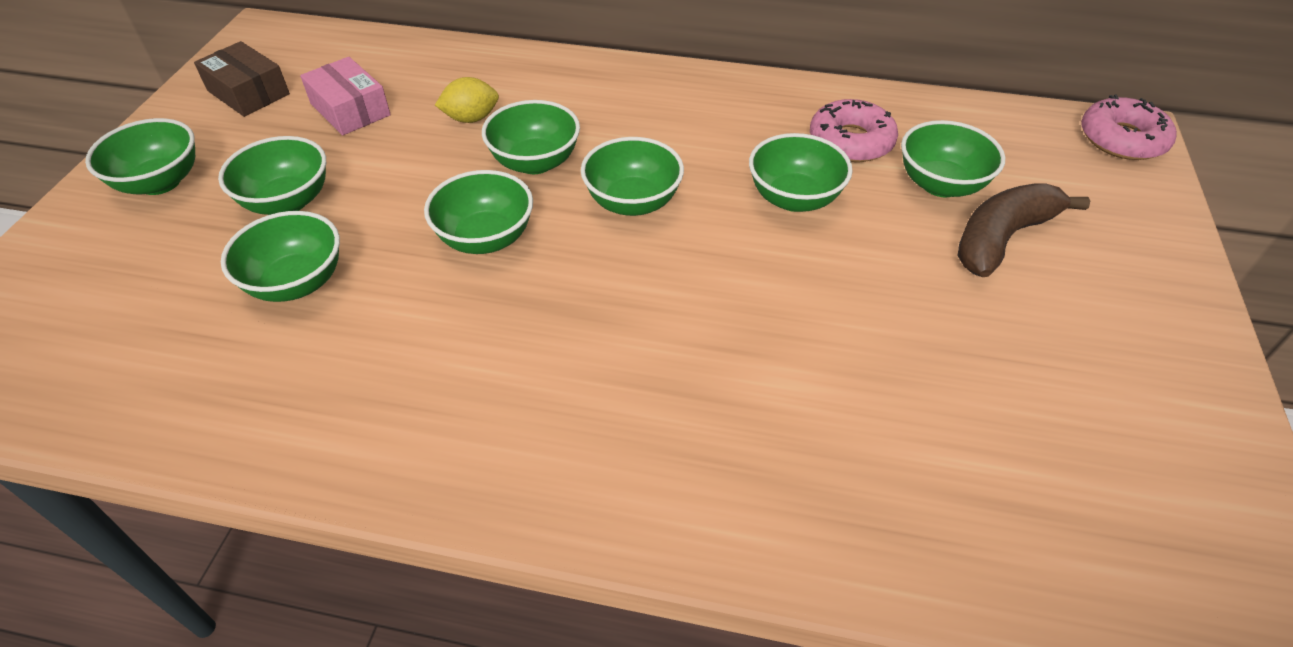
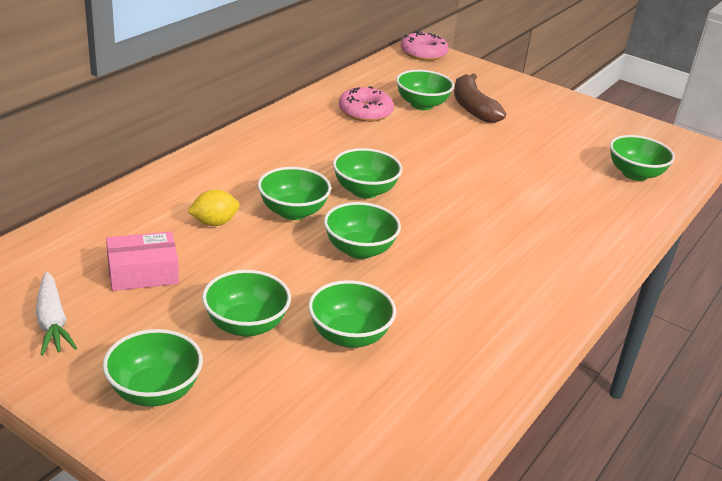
camera: 70 degrees left, 15 degrees down
brown box [194,41,290,117] -> white carrot [36,271,77,356]
yellow lemon [435,77,499,123] -> yellow lemon turned 60 degrees clockwise [188,190,240,226]
green bowl [749,133,853,212] -> green bowl moved to [610,135,675,181]

